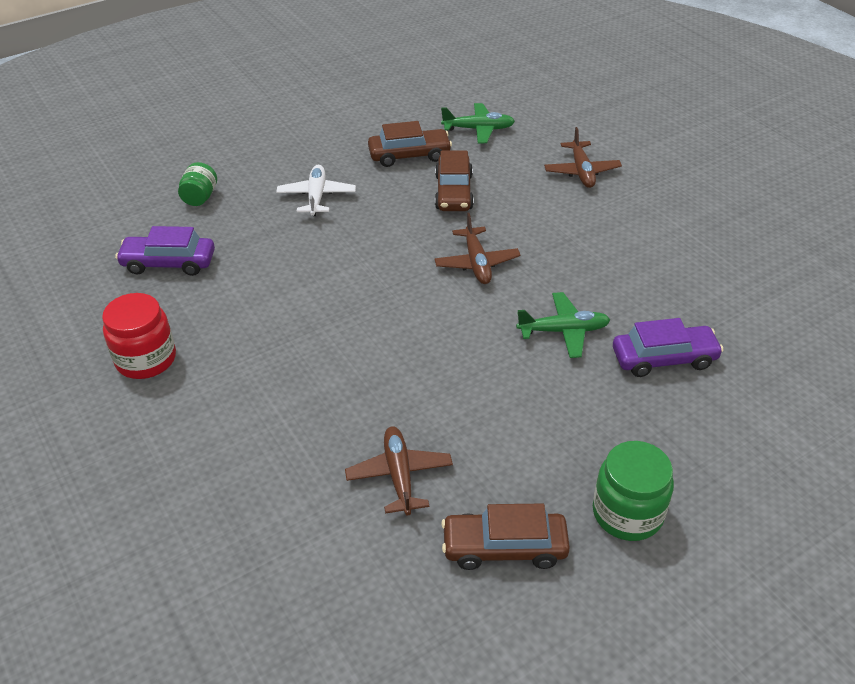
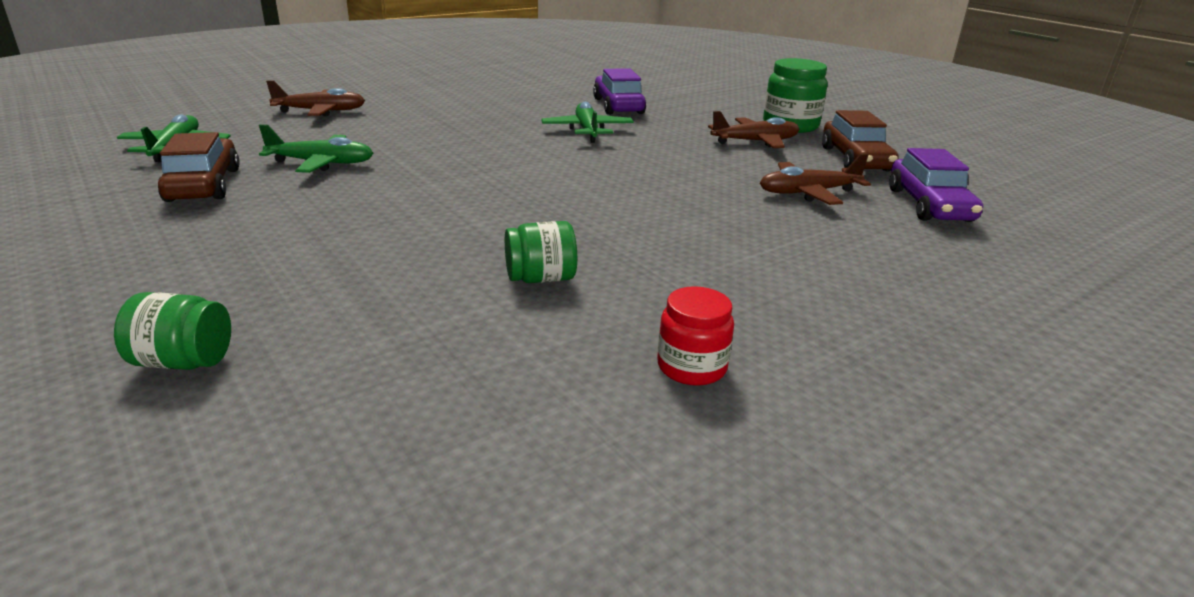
camera: 95 degrees left, 15 degrees down
red jar [102,293,176,379] -> red jar [657,286,734,386], size x0.63
purple car [115,226,215,276] -> purple car moved to [889,148,983,222]
white plane [276,165,356,216] -> none
brown plane [434,213,521,284] -> brown plane moved to [708,111,799,148]
brown car [435,151,474,211] -> green plane [259,124,373,173]
none -> green jar [505,221,577,283]

